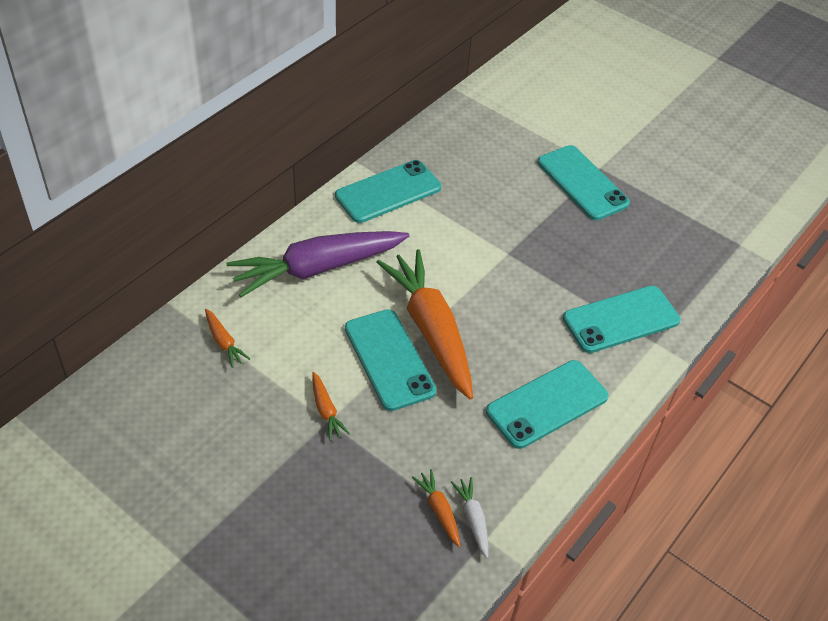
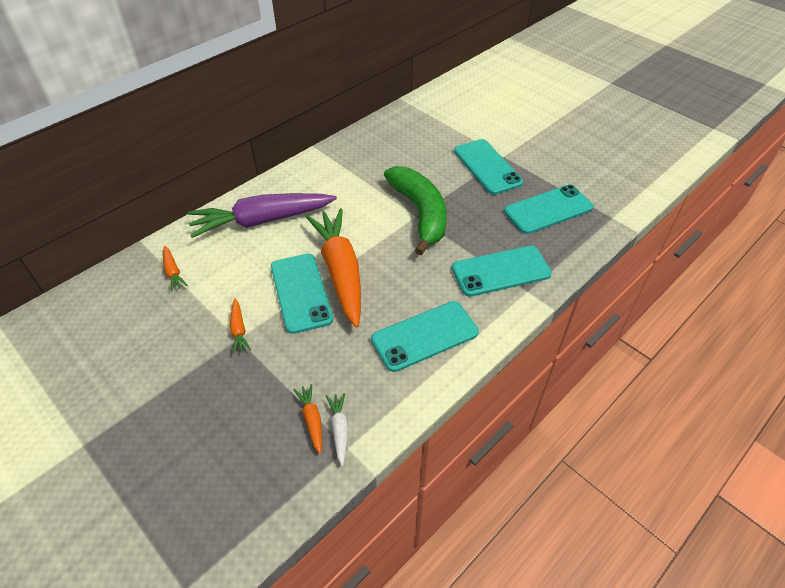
camera: 10 degrees right, 0 degrees up
turquoise phone [335,160,441,223] -> turquoise phone moved to [504,185,594,234]
none -> green banana [384,166,447,255]

